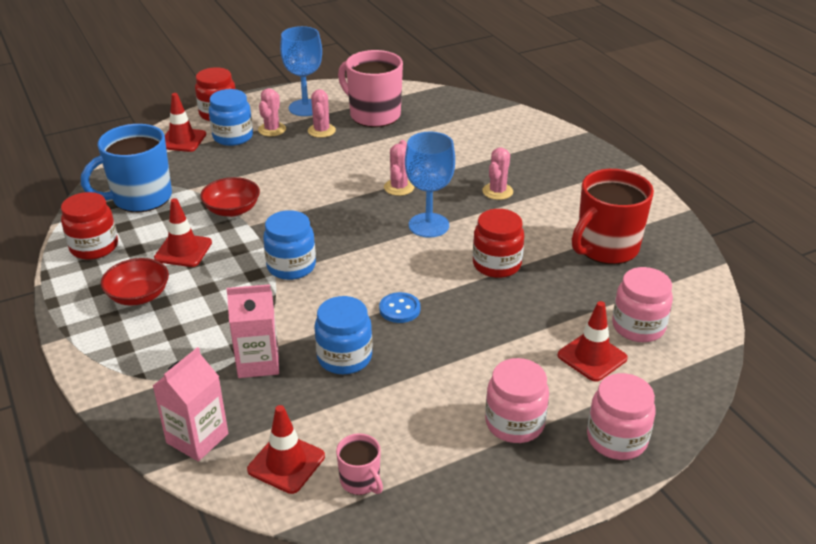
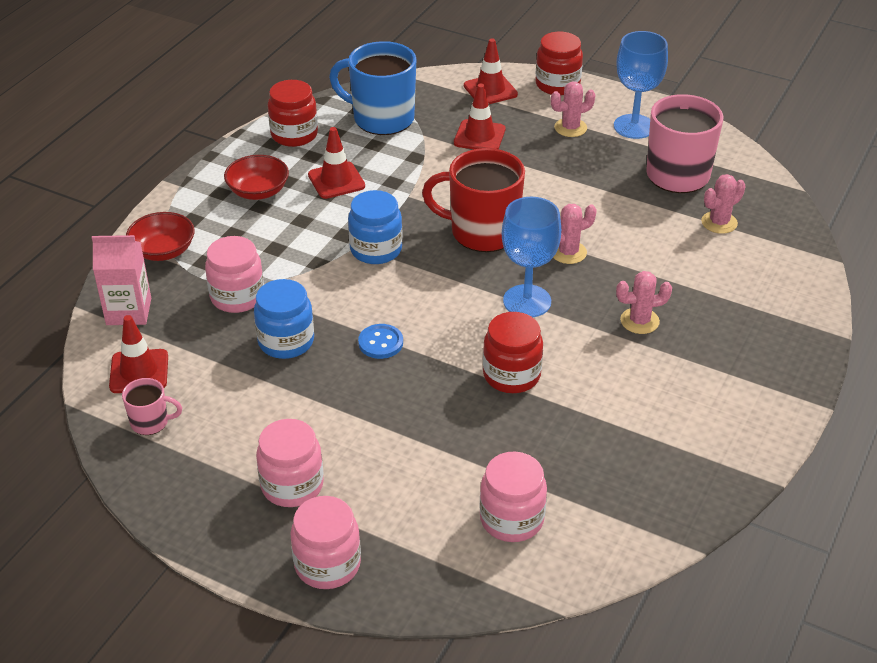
camera: 55 degrees right, 5 degrees up
red bowl [200,177,260,217] -> red bowl moved to [126,212,195,261]
blue jar [209,89,253,146] -> none
pink carton [226,284,279,378] -> pink jar [205,236,264,313]
pink cactus [308,89,336,138] -> pink cactus moved to [701,174,746,234]
pink mug [336,433,383,495] -> pink mug turned 105 degrees counterclockwise [122,378,182,435]
red traffic cone [558,301,628,382] -> red traffic cone moved to [454,84,506,149]
red mug [572,169,654,265] -> red mug moved to [422,148,525,252]

